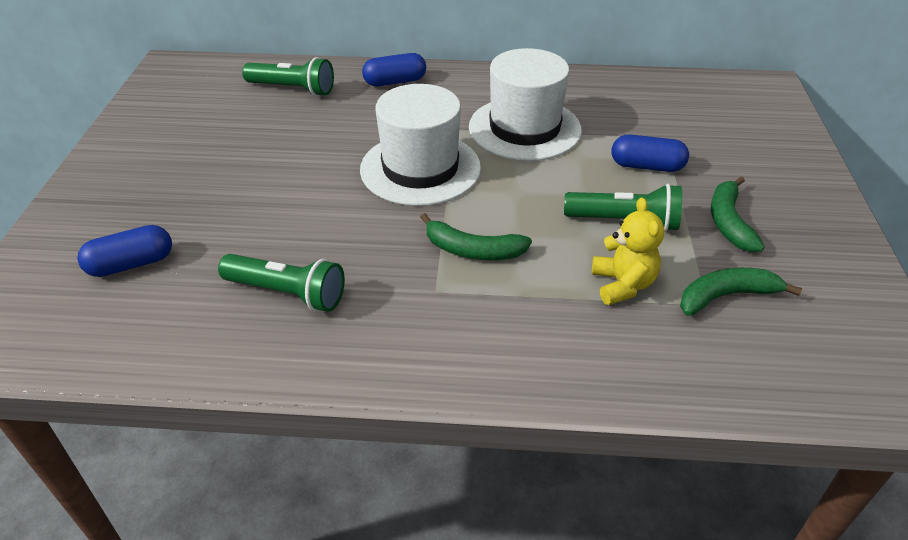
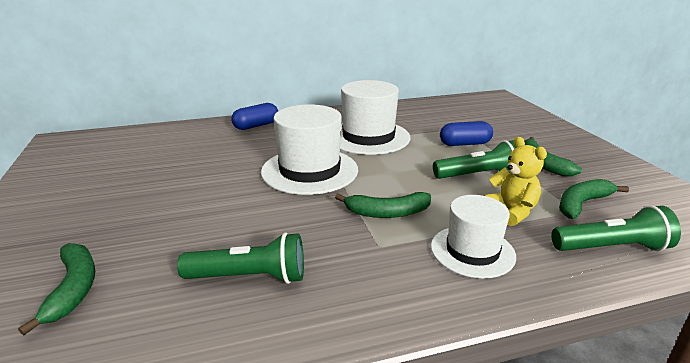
camera: 20 degrees left, 15 degrees down
blue capsule [77,225,172,277] -> green banana [18,243,95,335]
green flashlight [242,57,334,96] -> green flashlight moved to [551,205,681,251]
none -> white hat [431,195,516,278]

